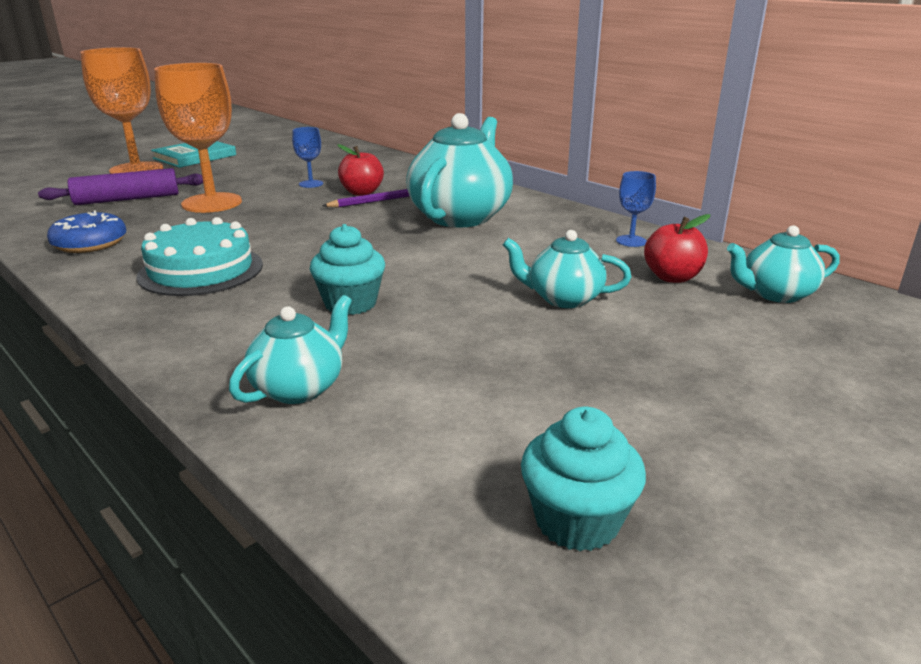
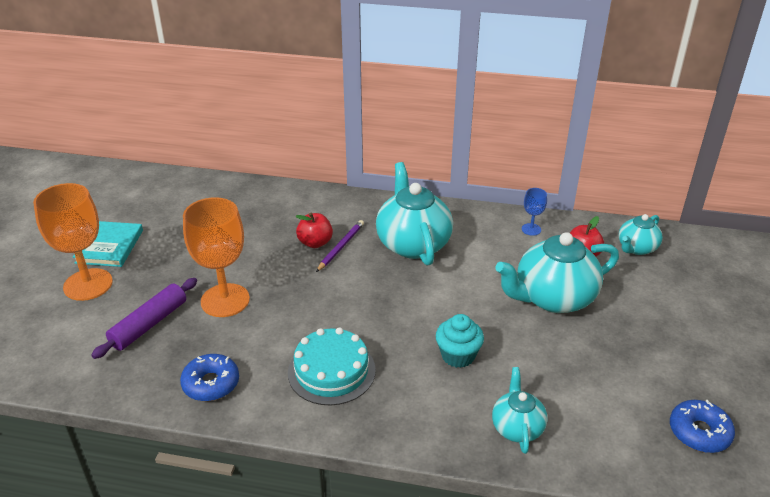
camera: 35 degrees left, 10 degrees up
blue goblet [292,127,323,188] -> none
turquoise teapot [503,230,631,308] -> turquoise teapot [495,232,619,313], size x1.82
turquoise cupcake [521,407,646,551] -> blue donut [670,400,735,453]

